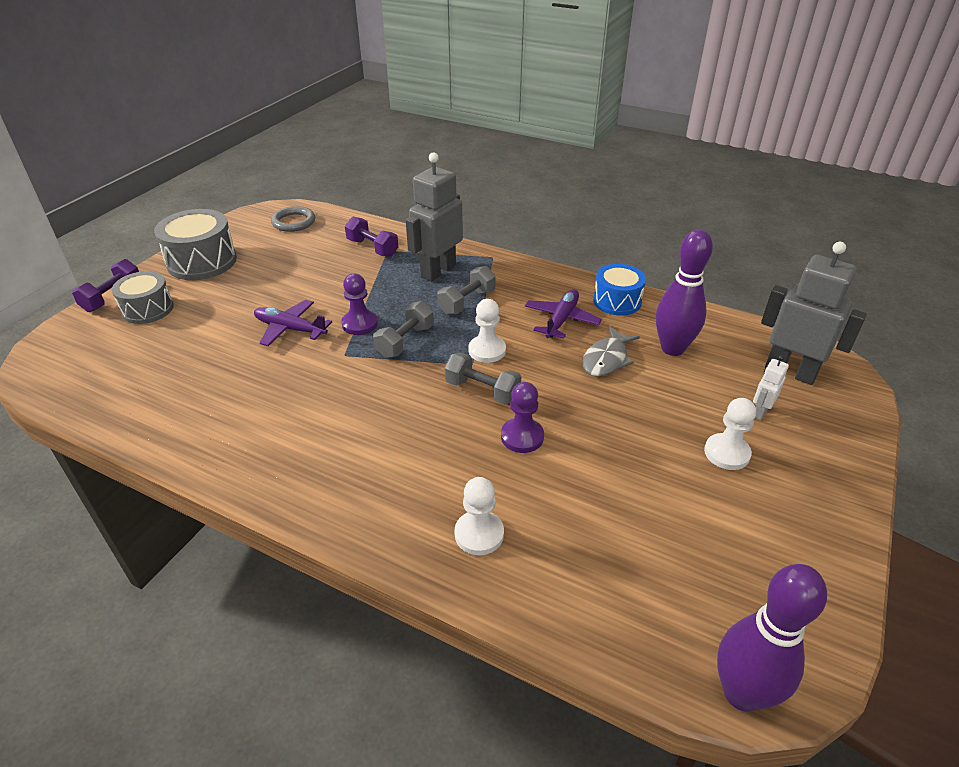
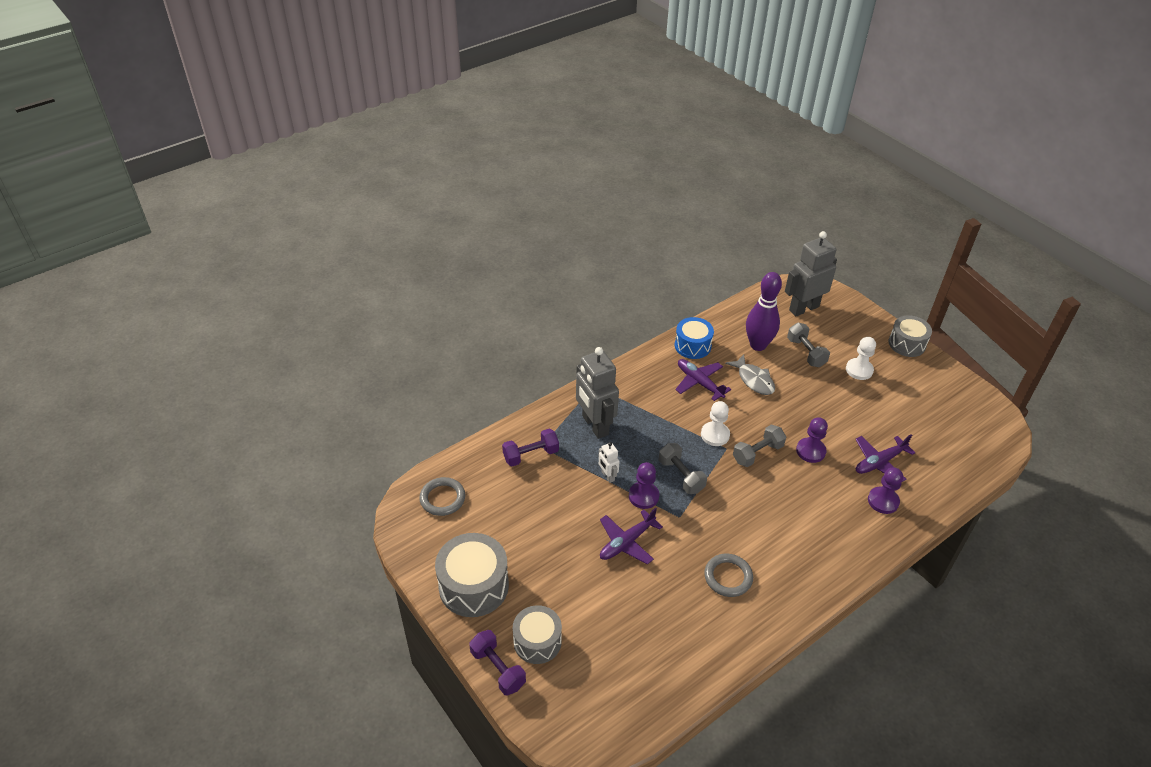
camera: 65 degrees left, 5 degrees up
grey dumbbell [437,266,496,315] -> grey dumbbell moved to [787,323,830,367]
white pawn [454,477,504,555] -> purple pawn [868,467,903,514]
purple bowling pin [717,564,827,712] -> none
white robot [753,355,789,420] -> white robot moved to [599,442,620,483]
none -> grey ring [704,554,753,597]
none -> purple plane [855,434,915,482]
none -> grey drum [889,315,932,357]

